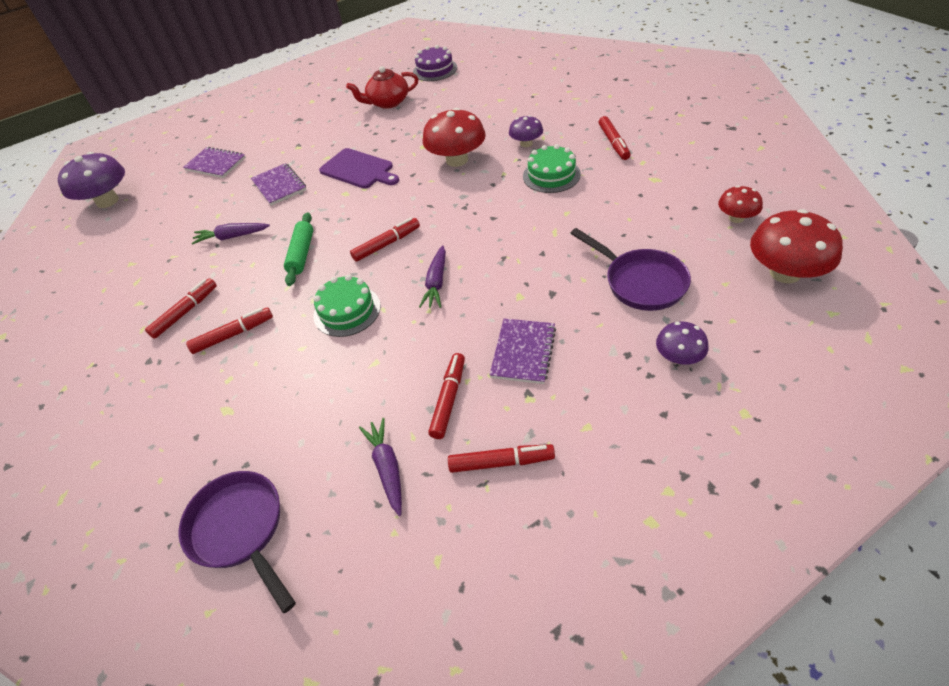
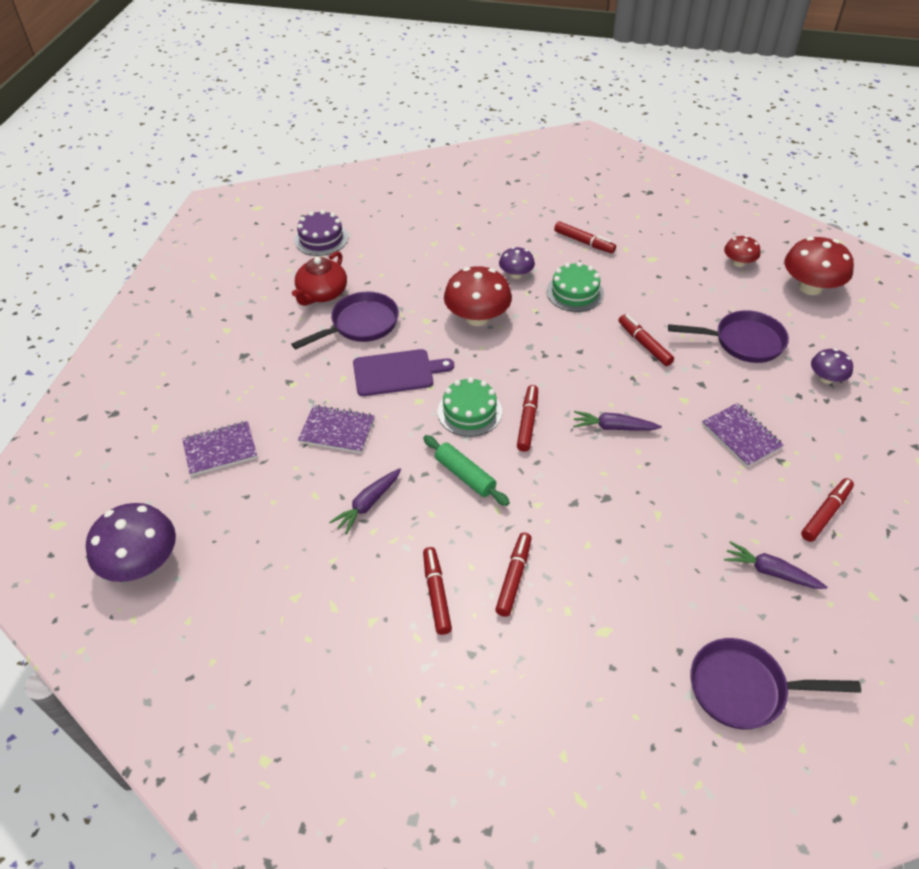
camera: 50 degrees left, 0 degrees up
green cake [313,275,381,337] -> green cake moved to [437,377,502,437]
purple carrot [419,245,446,308] -> purple carrot turned 135 degrees clockwise [573,411,662,431]
red marker [428,353,465,439] -> red marker moved to [619,314,674,366]
none -> purple pan [292,291,399,349]

